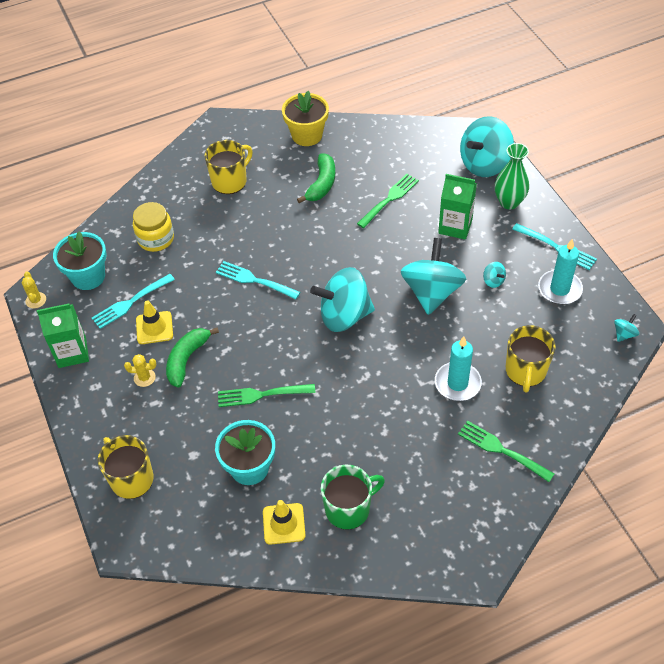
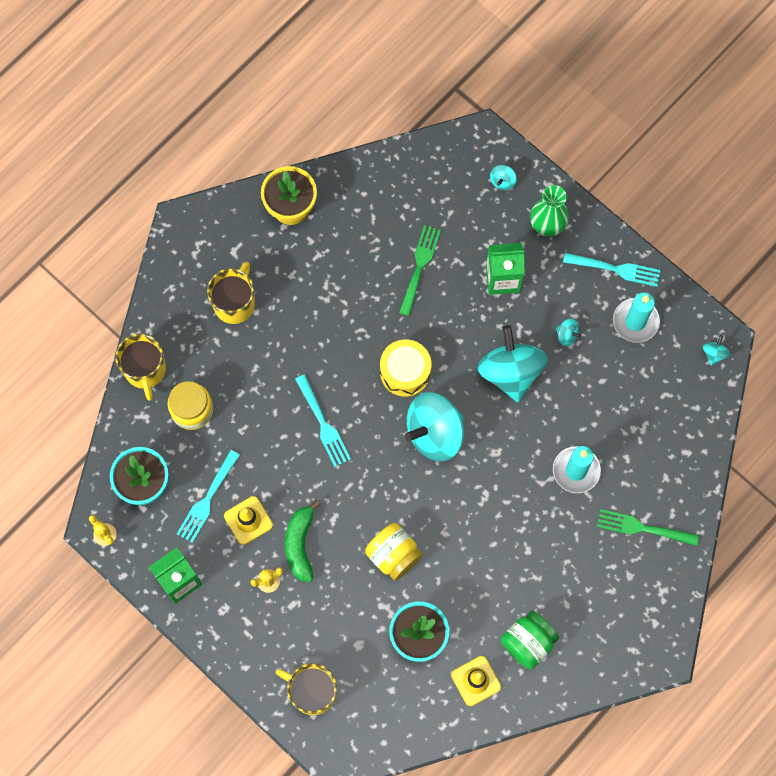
camera: 25 degrees left, 20 degrees up
turquoise fork [216,261,300,299] -> turquoise fork turned 120 degrees counterclockwise [295,374,351,467]
green fork [218,384,315,407] -> yellow jar [365,523,423,581]
green banana [297,154,335,203] -> none
green mug [321,465,385,530] -> green jar [501,611,559,669]
turquoise spinning top [460,116,514,177] -> turquoise spinning top [490,165,517,190], size x0.41
yellow mug [506,325,556,393] -> yellow mug moved to [115,334,166,401]
none -> yellow drum [380,339,431,397]

